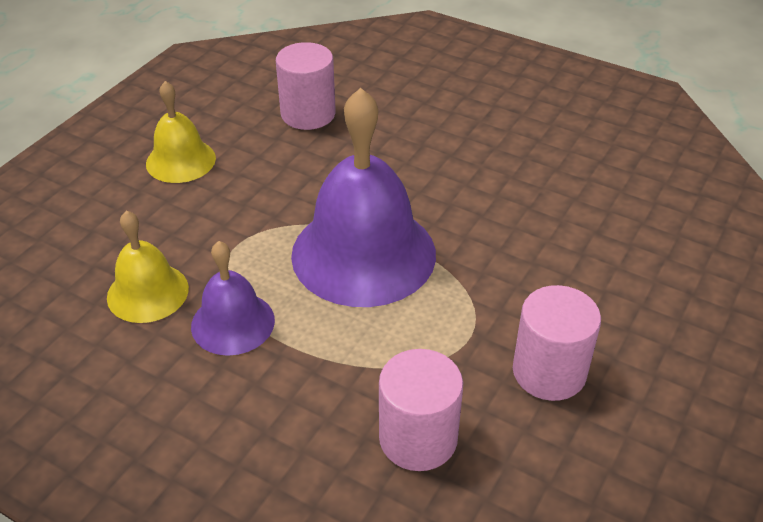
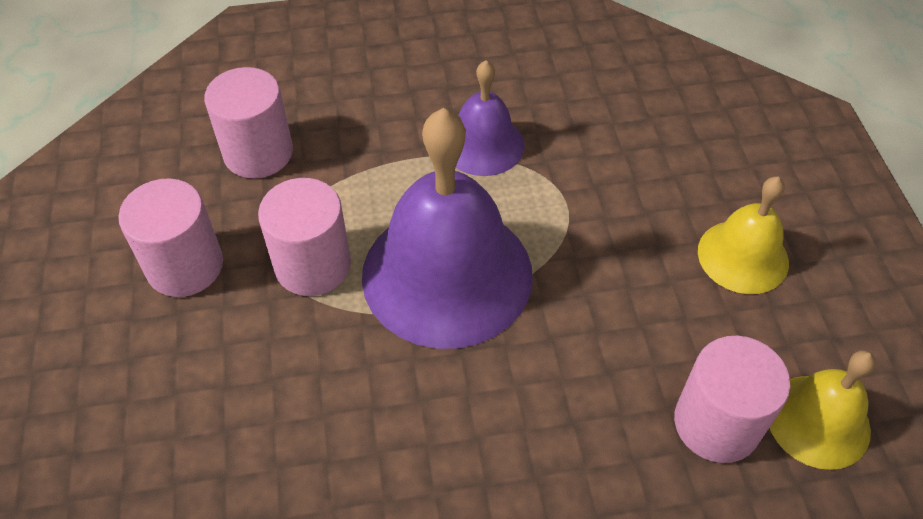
camera: 140 degrees right, 10 degrees up
yellow bell [107,211,189,323] -> yellow bell moved to [770,350,876,470]
none -> pink cylinder [258,178,351,296]

